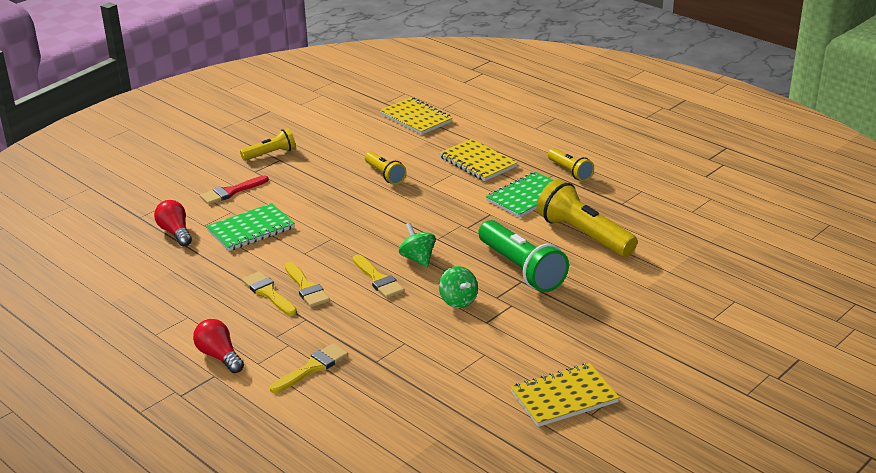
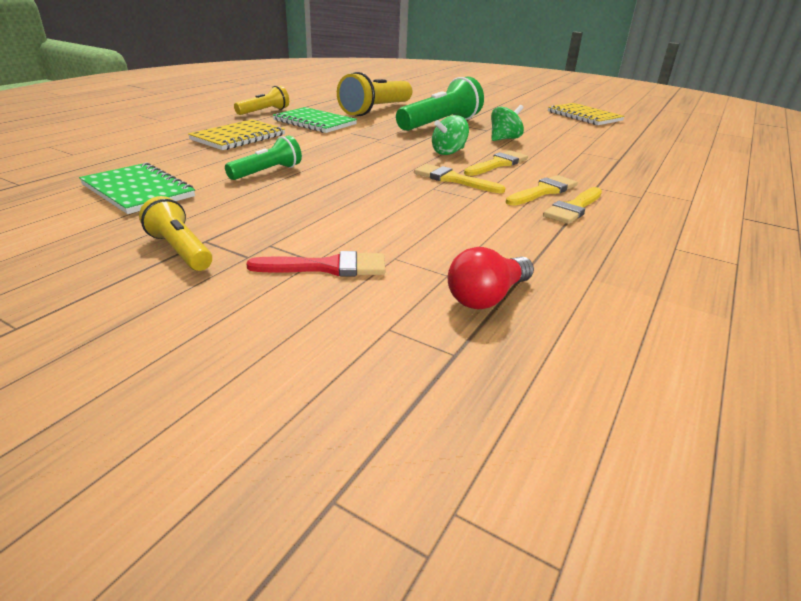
camera: 105 degrees left, 0 degrees up
red light bulb [193,319,244,373] -> none
red brush [200,176,269,205] -> red brush turned 45 degrees counterclockwise [246,251,386,277]
green notebook [206,203,295,251] -> green notebook moved to [79,163,195,214]
yellow brush [270,343,348,393] -> yellow brush moved to [414,164,505,193]
yellow flashlight [365,152,407,185] -> green flashlight [225,135,302,180]
yellow notebook [380,97,453,135] -> none

